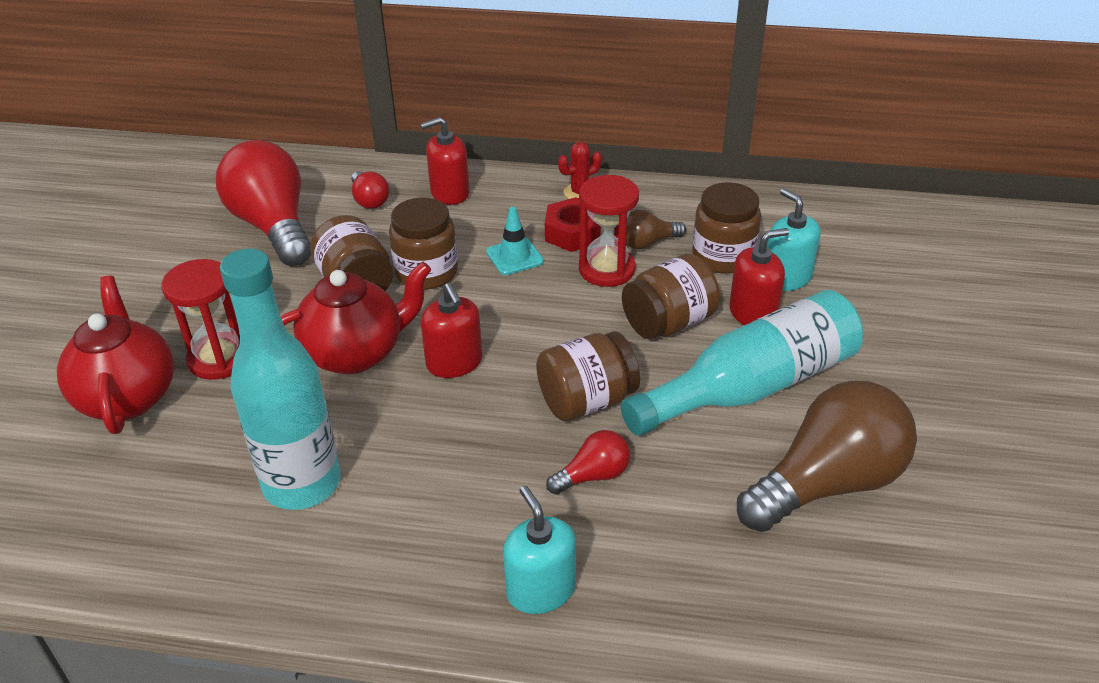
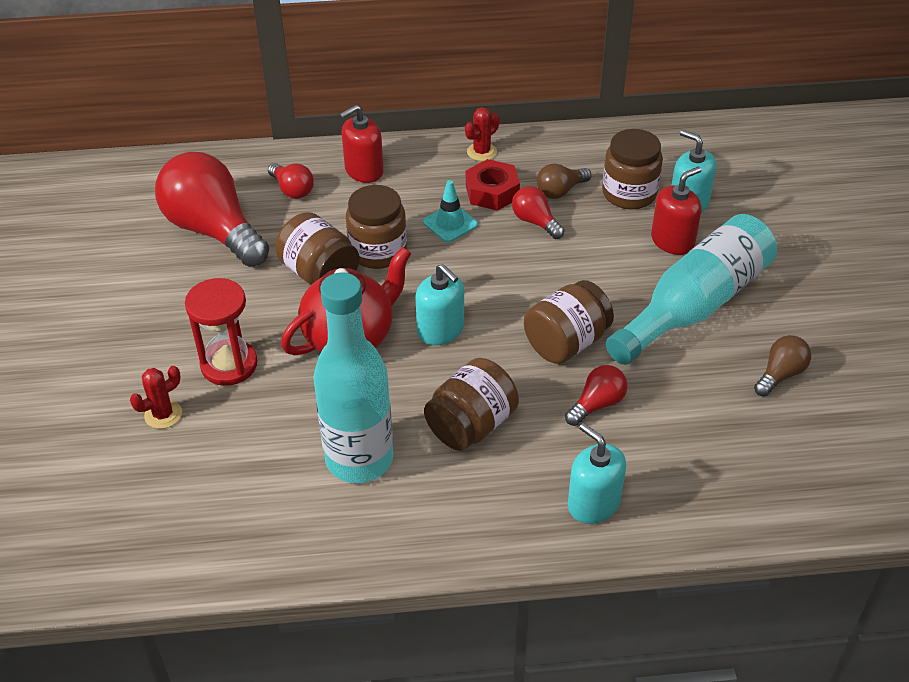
camera: 15 degrees left, 5 degrees up
red teapot [57,276,174,434] -> red cactus [130,366,182,429]
red soap dispenser [421,283,482,378] -> turquoise soap dispenser [415,264,464,345]
red hourglass [579,175,639,287] -> red light bulb [512,186,564,239]
brown jar [622,254,720,339] -> brown jar moved to [424,358,519,451]
brown light bulb [737,381,917,532] -> brown light bulb [754,335,811,397], size x0.46

